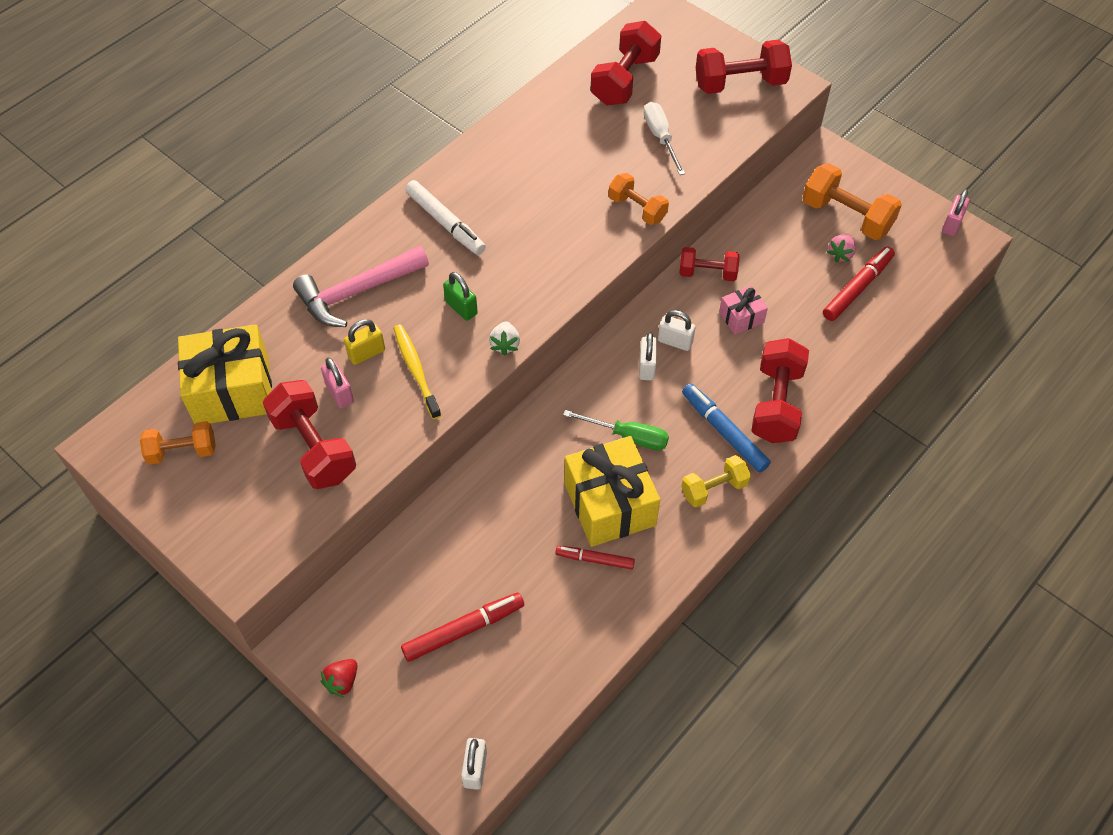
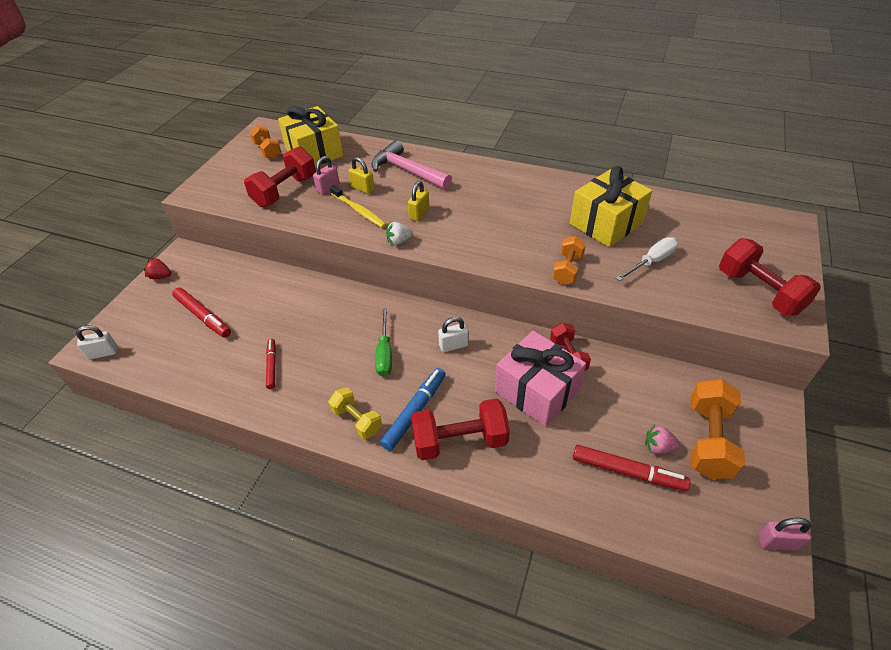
camera: 70 degrees right, 10 degrees down
yellow toothbrush [393,325,441,419] -> yellow toothbrush turned 90 degrees clockwise [330,185,386,228]
white marker [405,180,486,255] -> none
green padlock [443,272,478,321] -> yellow padlock [408,181,430,221]
yellow gift [565,436,660,547] -> yellow gift moved to [570,166,652,247]
red dumbbell [591,21,661,105] -> none
white padlock [658,310,695,351] -> none
pink gift [719,286,768,335] -> pink gift [495,331,586,427], size x2.02

